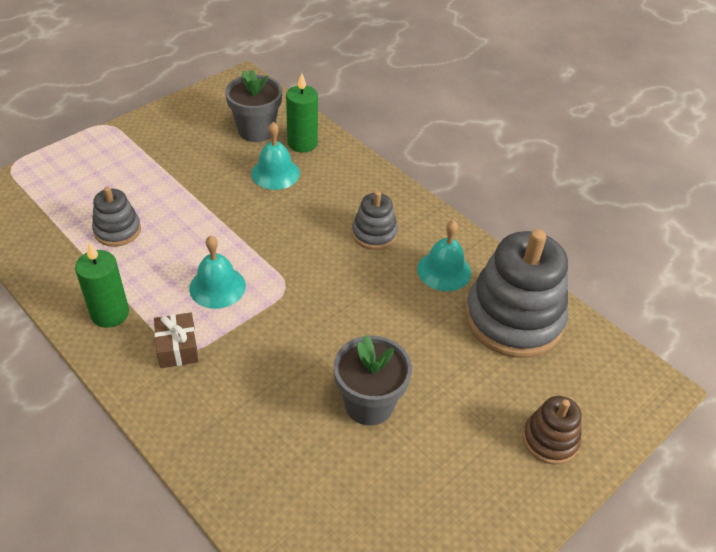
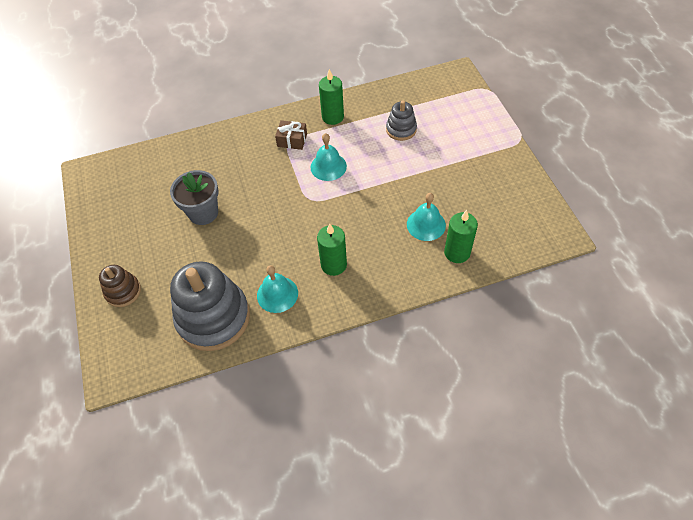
camera: 120 degrees right, 10 degrees up
grey flower pot [225,69,282,142] -> none
grey stacking toy [352,191,398,250] -> green candle [317,223,347,276]

